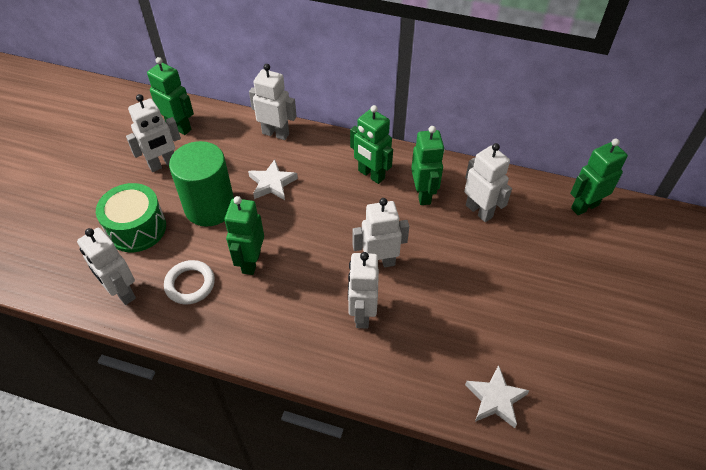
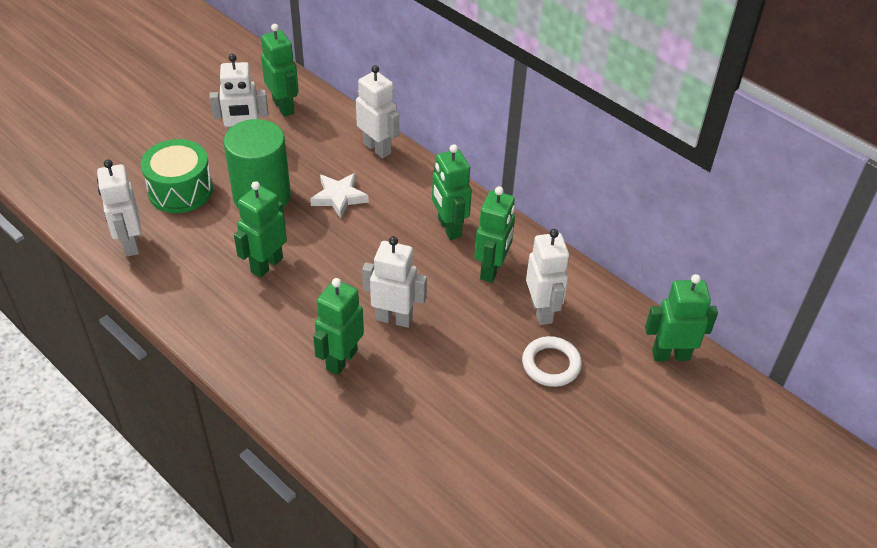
camera: 25 degrees right, 5 degrees down
white ring [164,260,215,305] -> white ring moved to [522,336,582,387]
white robot [348,252,379,329] -> green robot [313,278,364,375]
white star [465,365,530,428] -> none

